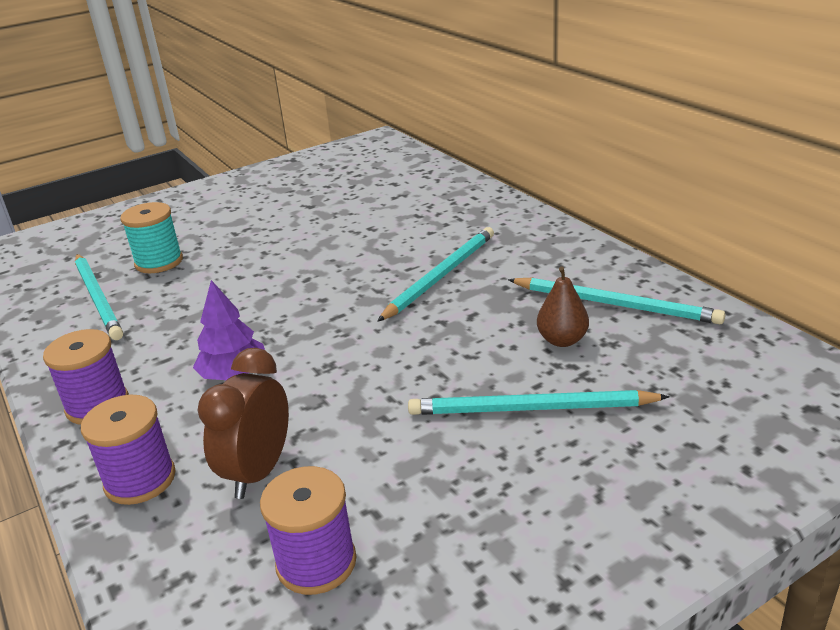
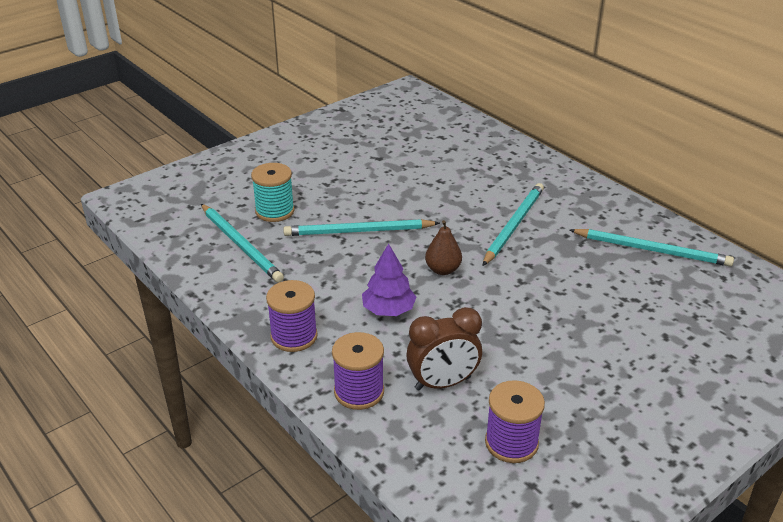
camera: 10 degrees left, 5 degrees up
brown clock [198,348,289,499] -> brown clock turned 120 degrees counterclockwise [406,307,482,391]
turquoise pencil [408,390,670,415] -> turquoise pencil moved to [283,219,440,236]
brown pear [537,267,589,347] -> brown pear moved to [425,220,462,275]

